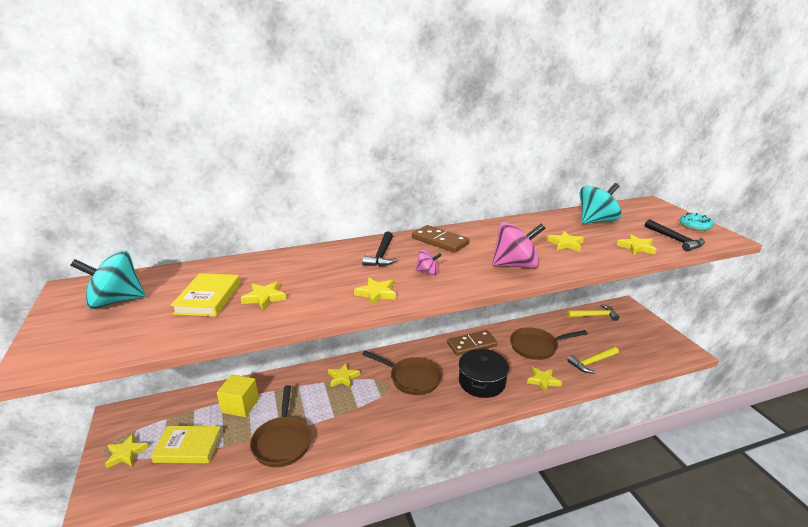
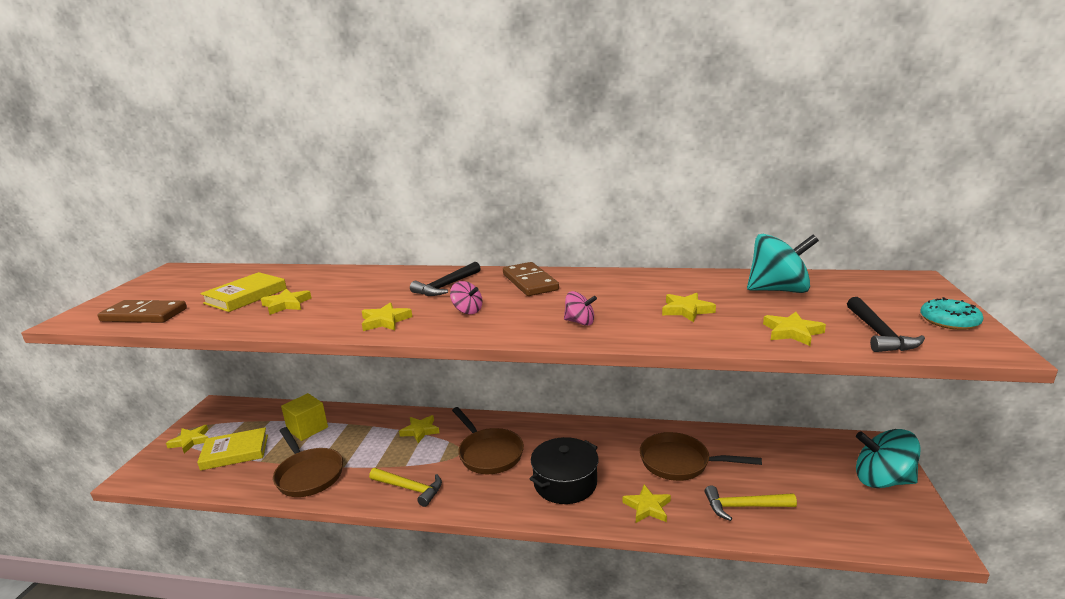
camera: 30 degrees right, 5 degrees down
turquoise spinning top [70,250,145,309] -> turquoise spinning top moved to [856,429,921,488]
yellow book [151,426,222,463] -> yellow book turned 45 degrees counterclockwise [197,427,268,471]
brown pan [250,385,311,467] -> brown pan turned 60 degrees counterclockwise [273,427,343,497]
brown domino [447,330,497,356] -> brown domino moved to [97,300,187,323]
pink spinning top [492,222,546,269] -> pink spinning top [564,291,597,326], size x0.50
yellow hammer [567,304,619,321] -> yellow hammer moved to [369,468,442,507]

